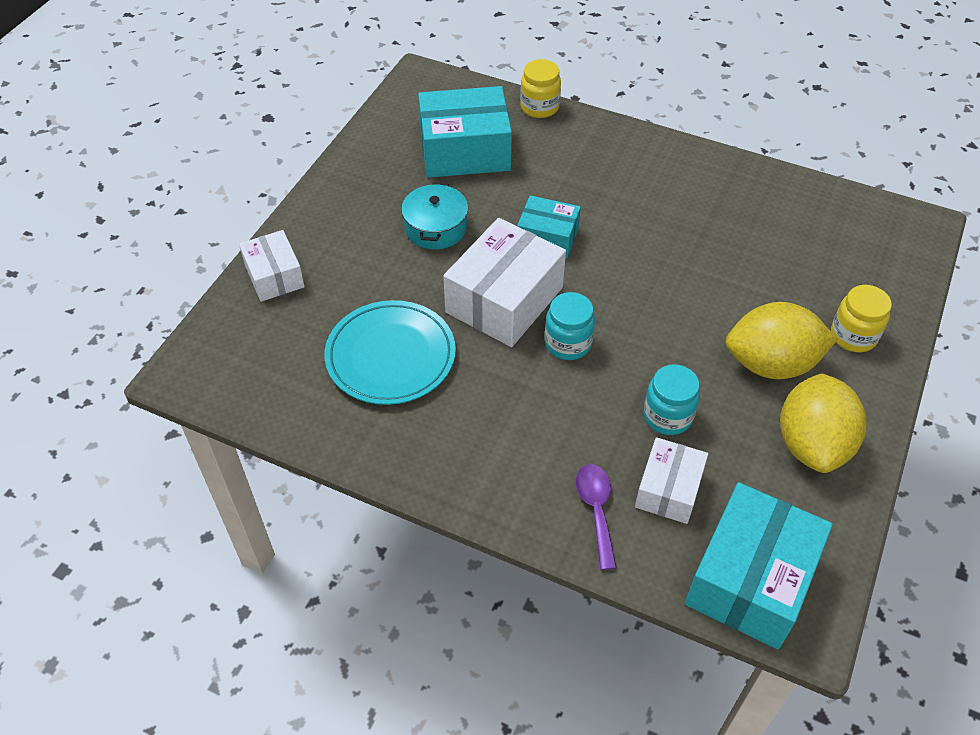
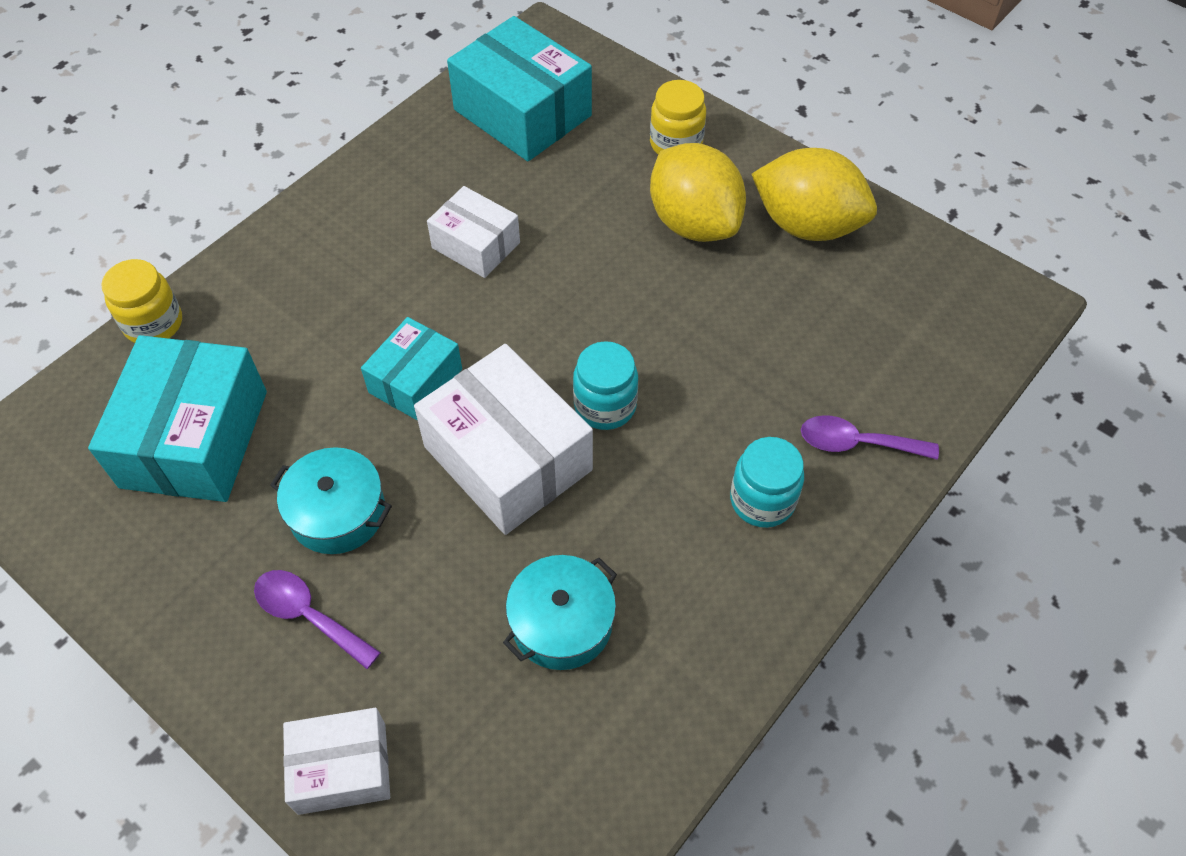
camera: 75 degrees left, 5 degrees up
turquoise plate [324,300,456,405] -> turquoise pot [503,555,617,670]
white box [635,437,708,524] -> white box moved to [427,186,520,278]
turquoise jar [644,364,700,435] -> turquoise jar moved to [730,437,804,528]
turquoise box [685,482,833,649] -> turquoise box moved to [447,16,592,161]
yellow lemon [726,302,837,379] -> yellow lemon turned 45 degrees counterclockwise [650,143,746,242]
none -> purple spoon [254,570,381,669]

